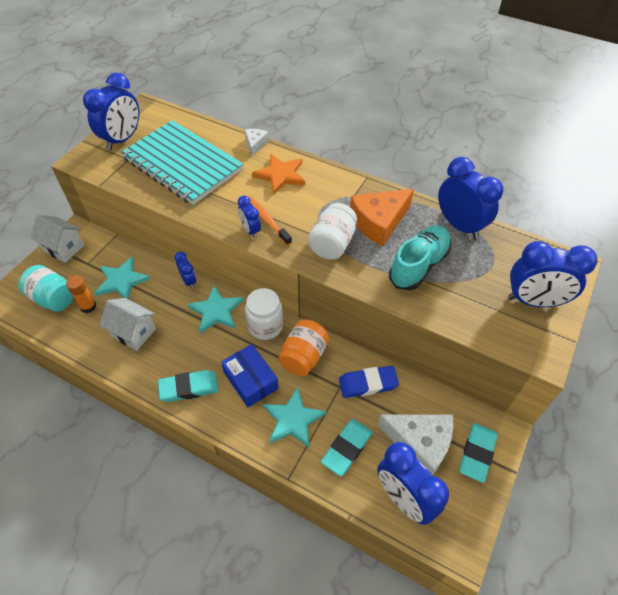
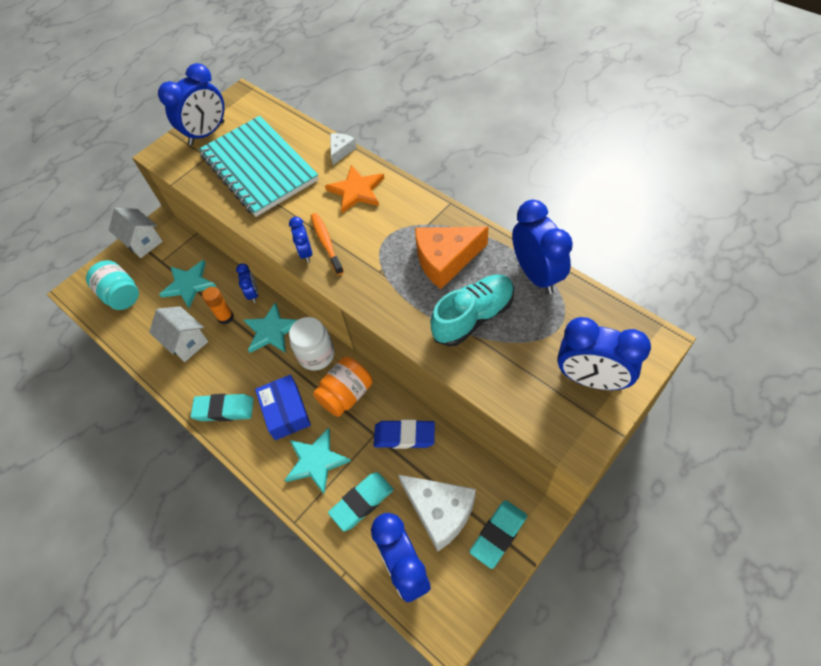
camera: 20 degrees right, 5 degrees up
orange glue stick [66,275,96,313] -> orange glue stick moved to [202,287,234,324]
white jar [308,203,357,260] -> none

